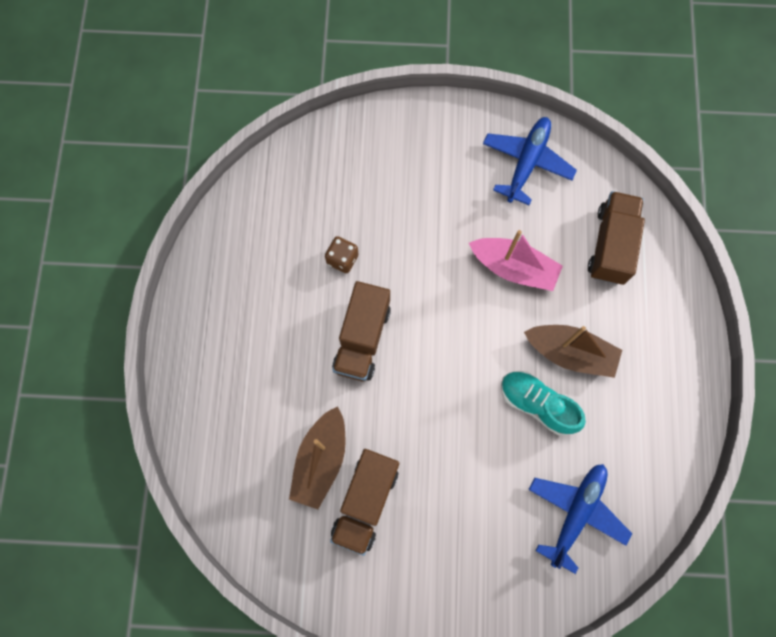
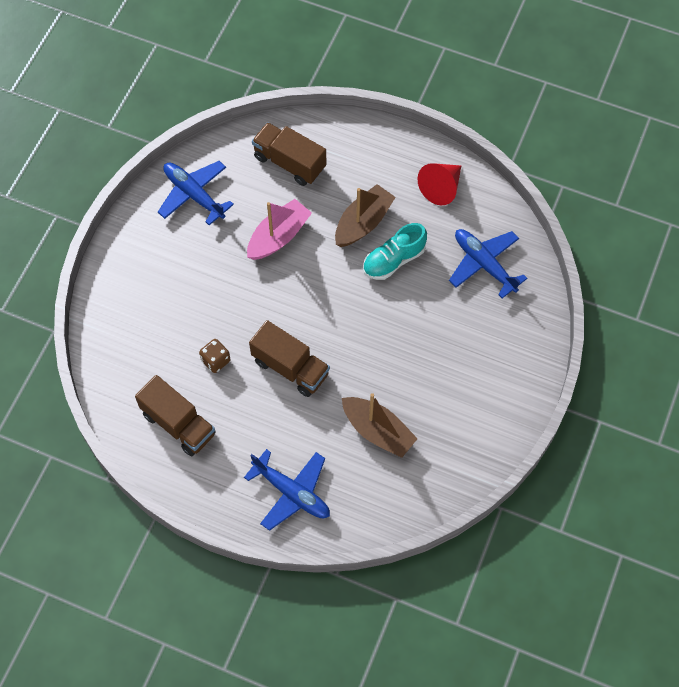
camera: 70 degrees left, 10 degrees down
brown truck [330,449,399,556] -> brown truck moved to [135,375,216,456]
none -> blue plane [244,449,330,531]
none -> red cone [418,163,461,205]

